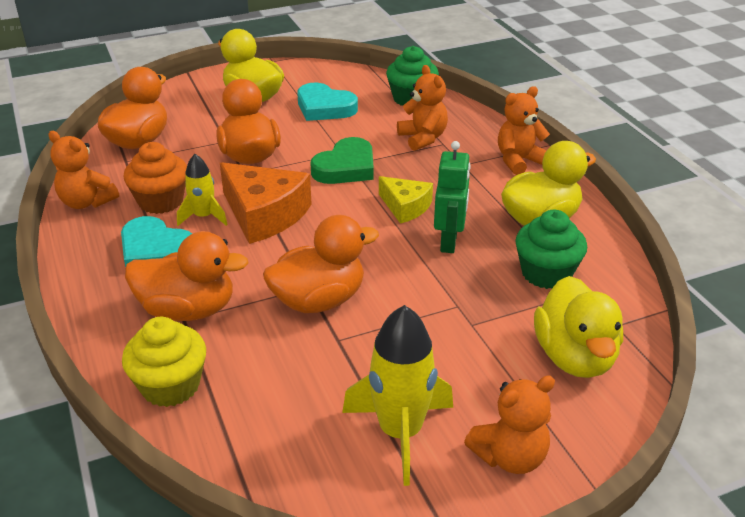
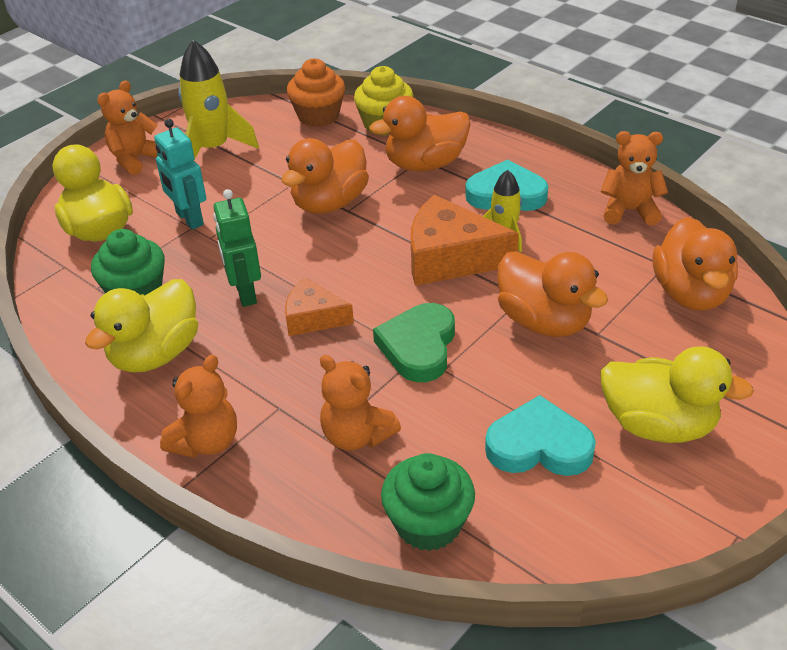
camera: 155 degrees right, 5 degrees up
orange cupcake [123,142,187,214] -> orange cupcake moved to [287,58,345,127]
yellow cheese [379,176,433,224] -> orange cheese [285,277,354,336]
none -> turquoise robot [154,119,206,230]

